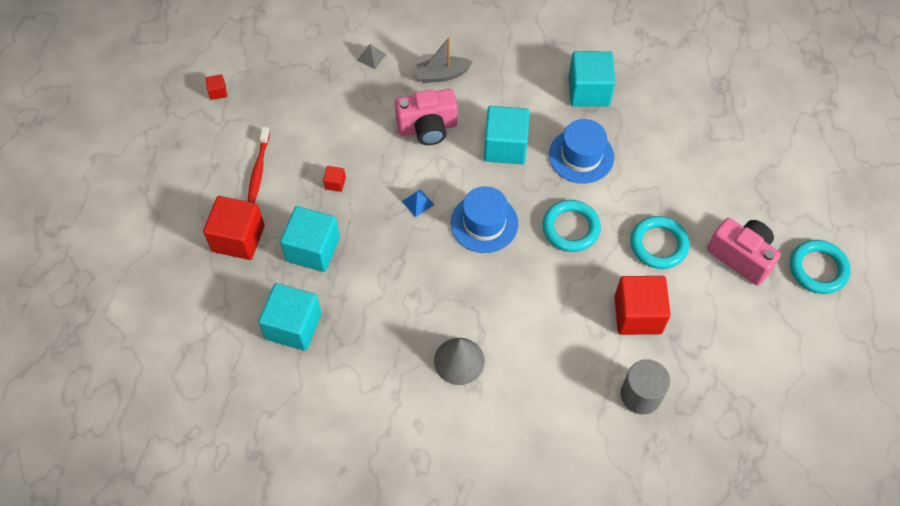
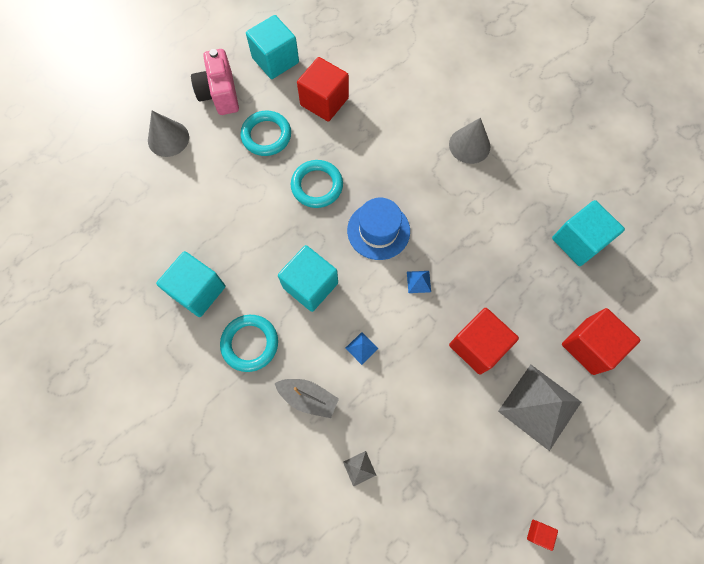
camera: 145 degrees left, 10 degrees up
red toothbrush [248,127,270,203] -> grey pyramid [498,365,581,451]
turquoise cube [280,206,340,272] -> turquoise cube moved to [246,15,299,79]
red cube [323,166,346,192] -> red cube [449,308,519,375], size x2.35
pink camera [395,89,457,145] -> blue pyramid [345,332,379,365]
blue hat [549,119,614,184] -> none
grey cylinder [621,359,670,414] -> none
turquoise ring [790,240,851,294] -> turquoise ring moved to [220,315,278,372]
none -> grey cone [148,111,189,157]

